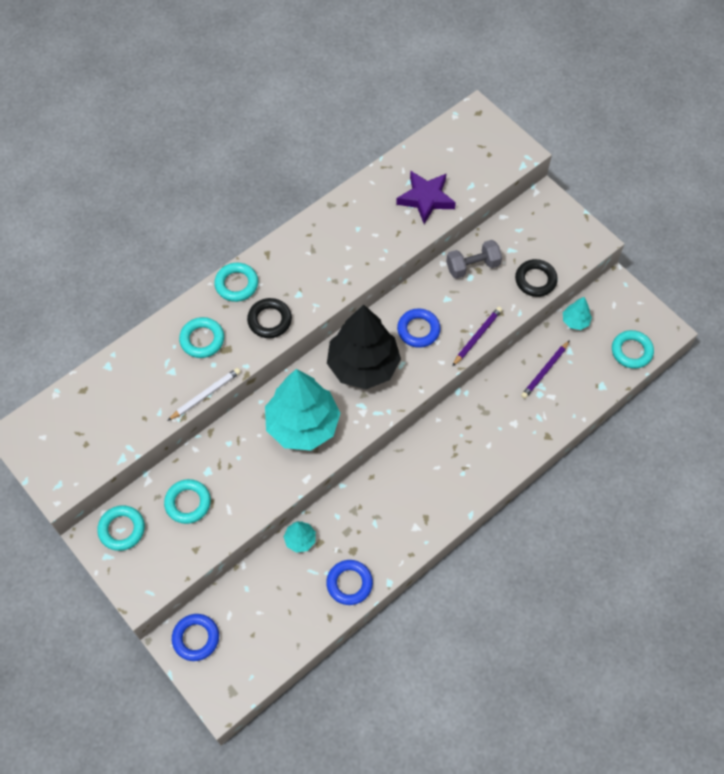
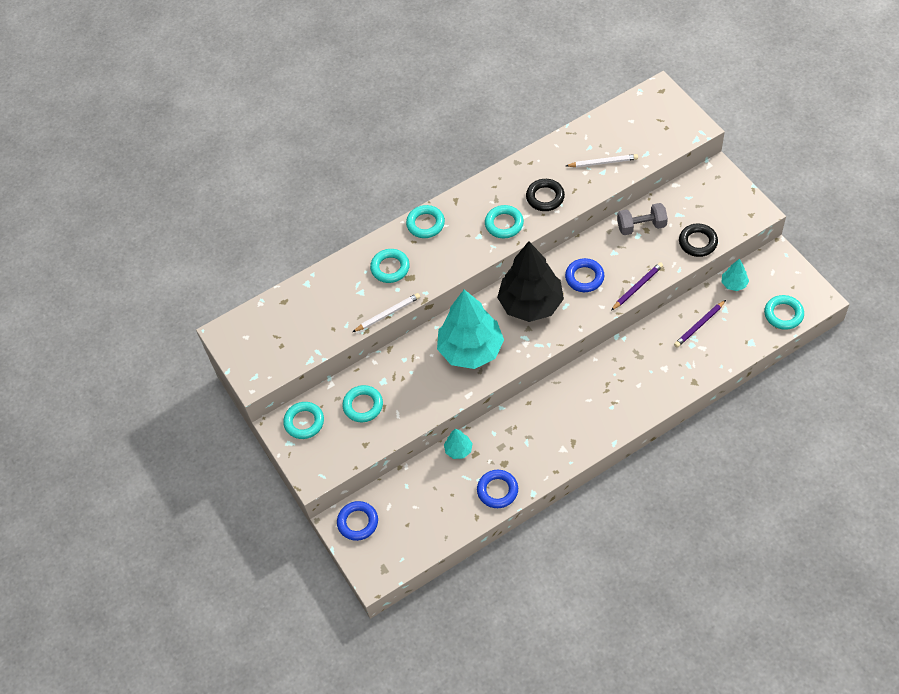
camera: 15 degrees right, 5 degrees down
black ring [247,298,292,338] -> black ring moved to [526,179,565,211]
purple star [396,171,456,224] -> white pencil [566,154,638,167]
none -> turquoise ring [485,205,524,238]

